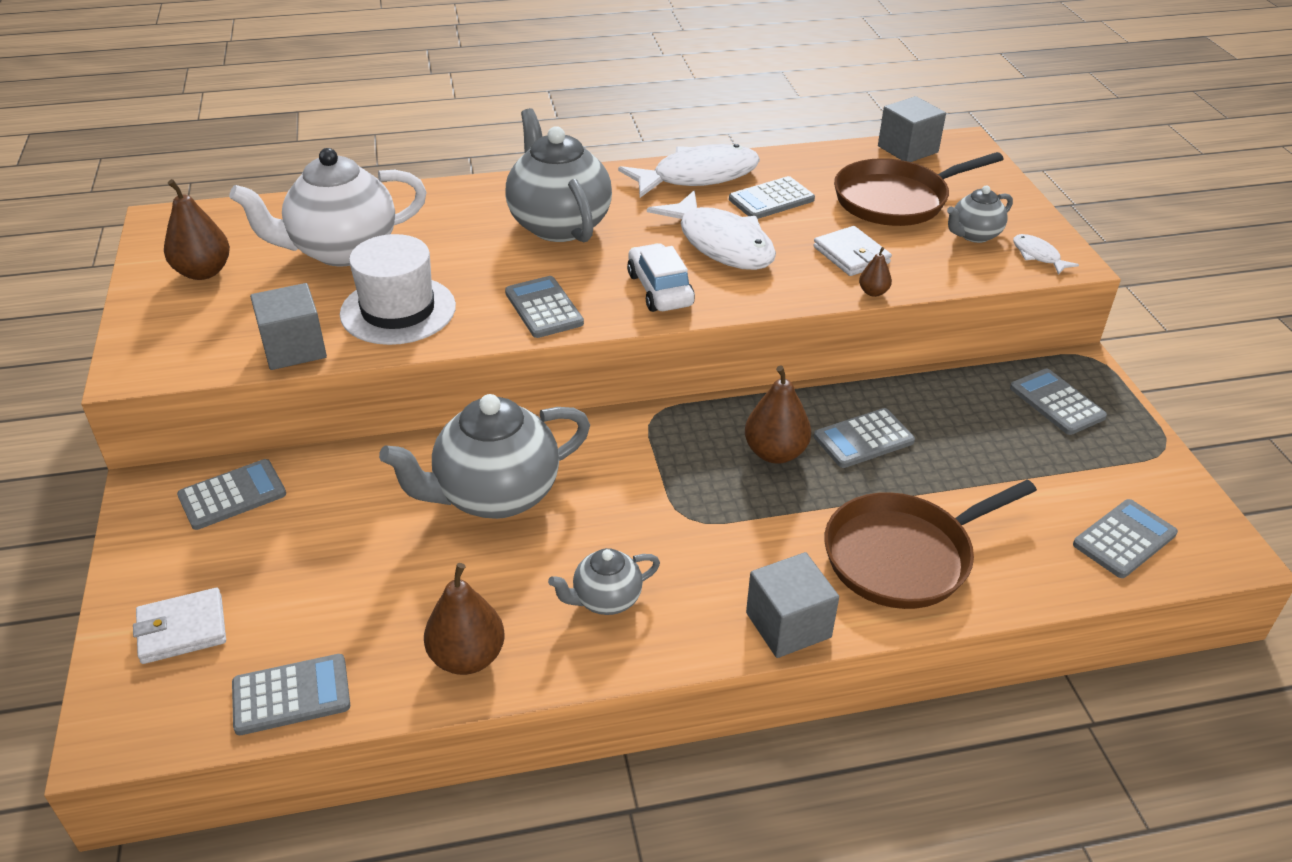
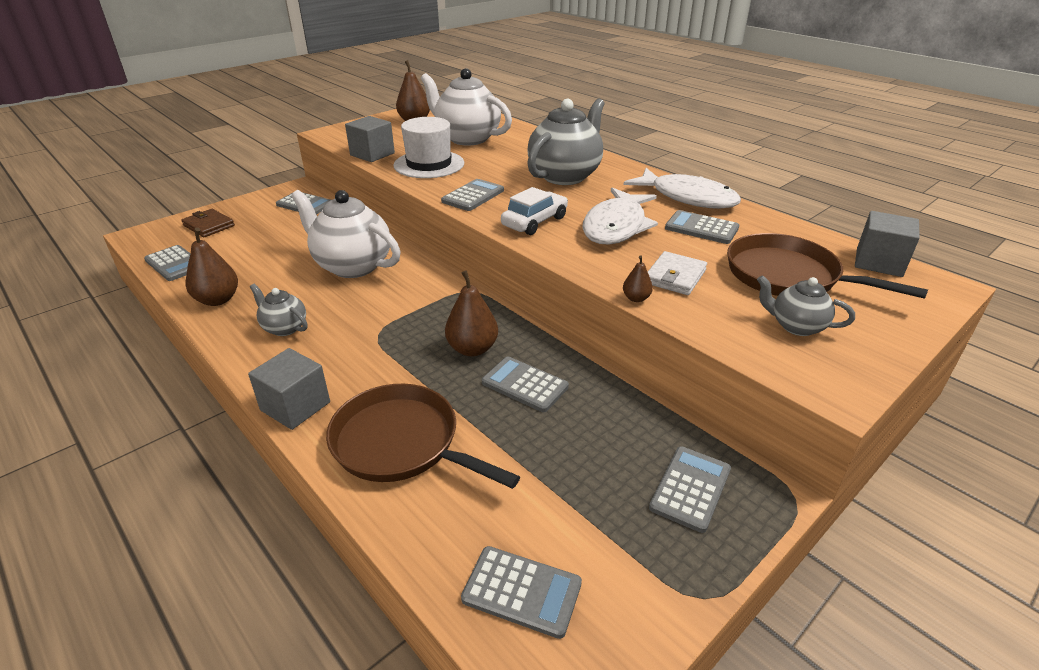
camera: 60 degrees right, 5 degrees down
white wallet [133,588,226,664] -> brown wallet [181,209,235,237]
grey teapot [379,394,590,519] -> white teapot [291,190,401,278]
white fish [1013,234,1079,275] -> none

